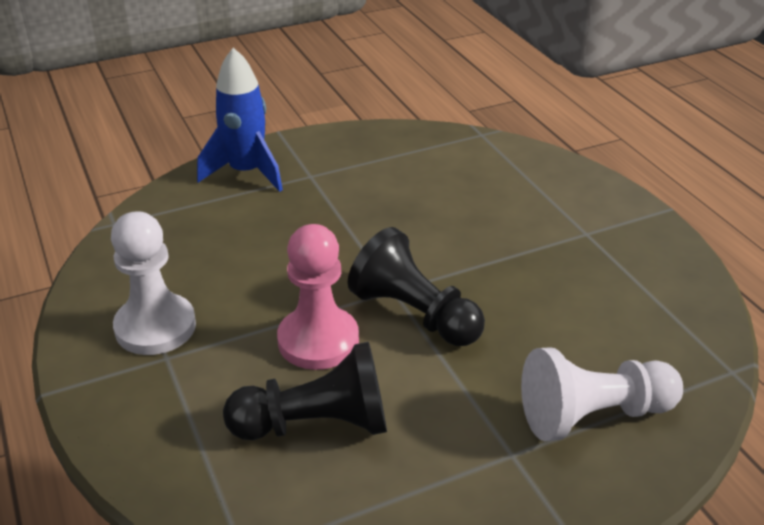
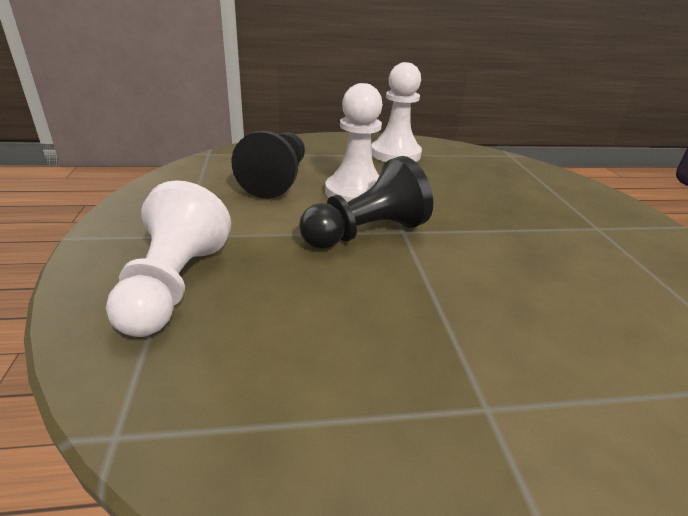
camera: 105 degrees right, 5 degrees down
blue rocket [197,48,283,192] -> none
pink pawn [277,224,359,370] -> white pawn [325,83,383,202]

